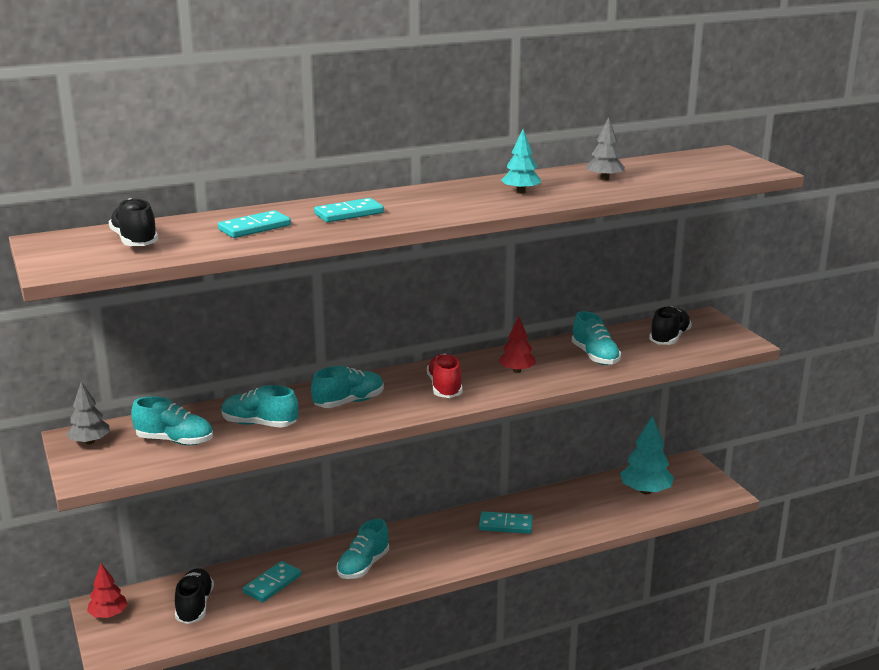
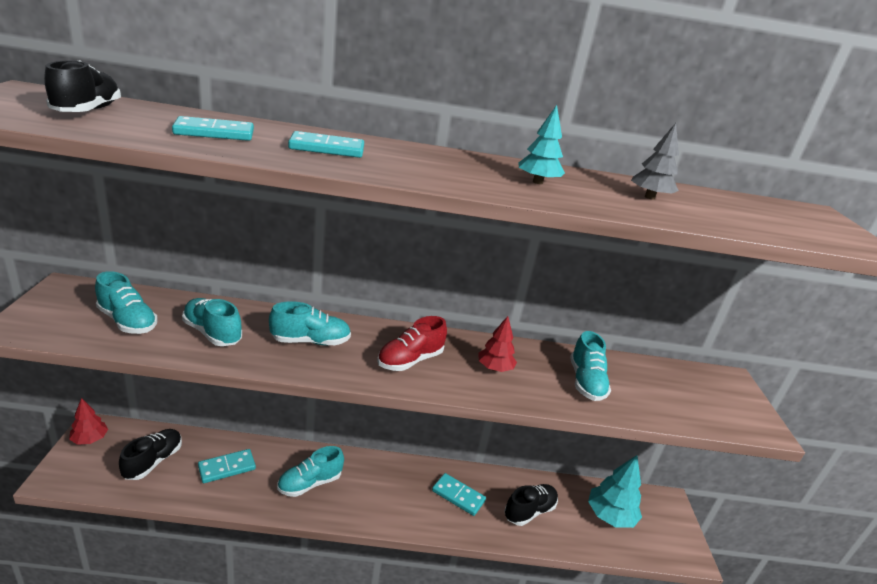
camera: 20 degrees right, 5 degrees up
grey tree [66,382,110,445] -> none
red shoe [427,354,462,398] -> red shoe turned 150 degrees counterclockwise [377,316,447,371]
black shoe [649,306,692,345] -> black shoe moved to [504,484,558,526]

